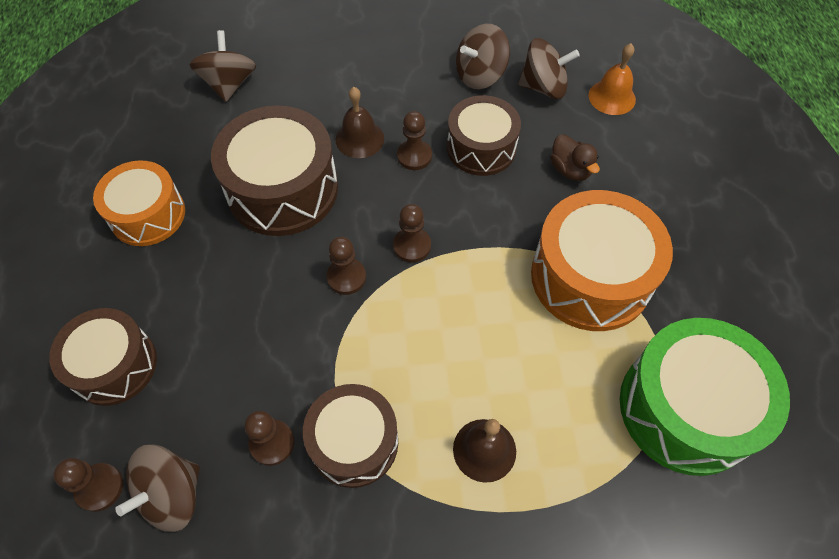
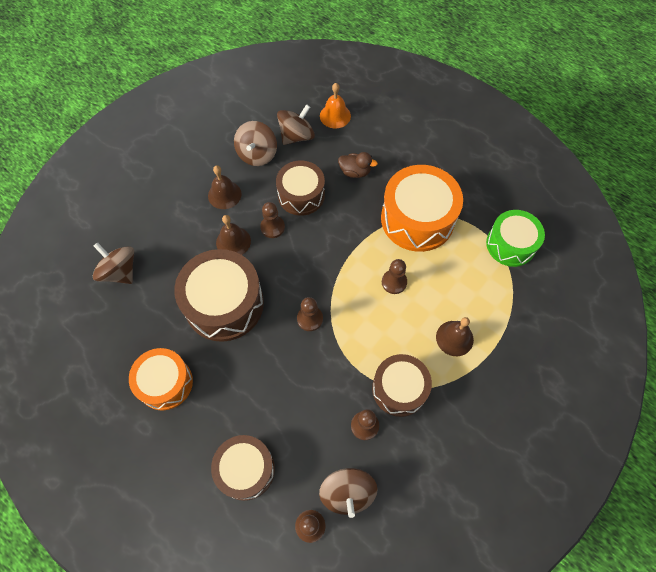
camera: 45 degrees left, 5 degrees up
brown pawn [393,204,431,263] -> brown pawn moved to [382,259,407,294]
green drum [620,318,790,476] -> green drum [486,210,545,267], size x0.65
none -> brown bell [208,166,241,209]

